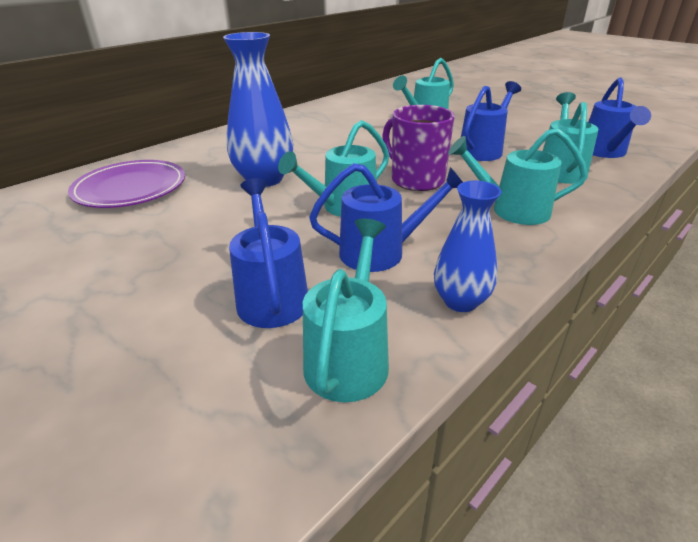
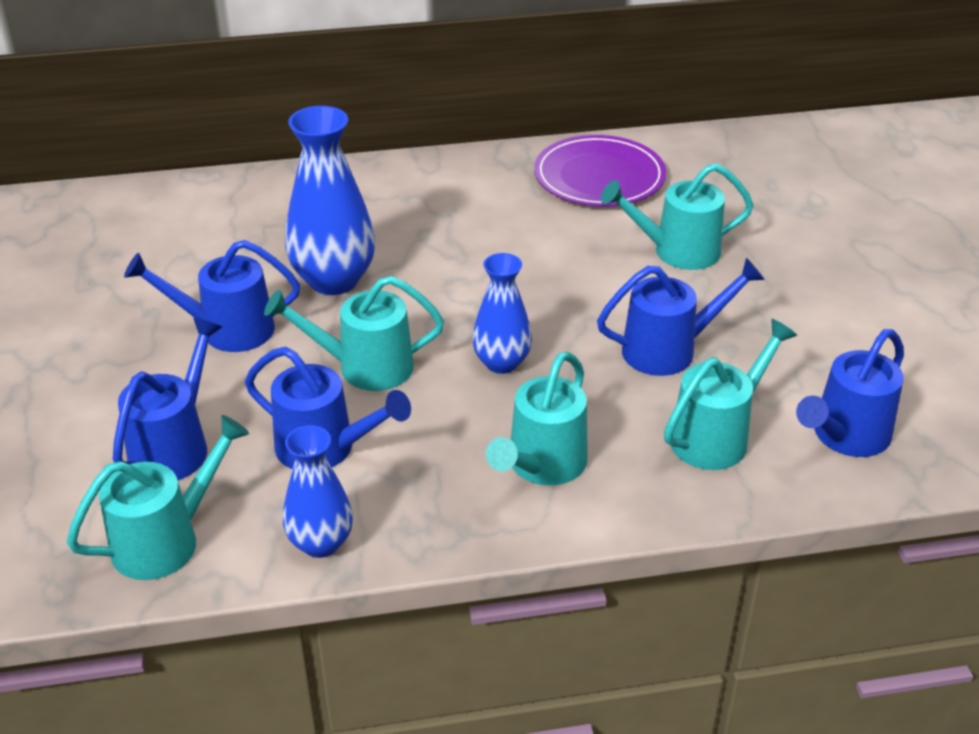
camera: 35 degrees right, 5 degrees up
purple plate [68,160,185,208] -> purple plate moved to [534,135,666,207]
purple mug [382,105,455,191] -> blue vase [472,253,532,374]
turquoise watering can [448,128,588,225] -> turquoise watering can turned 105 degrees counterclockwise [486,352,588,486]
none -> blue watering can [124,240,300,352]

